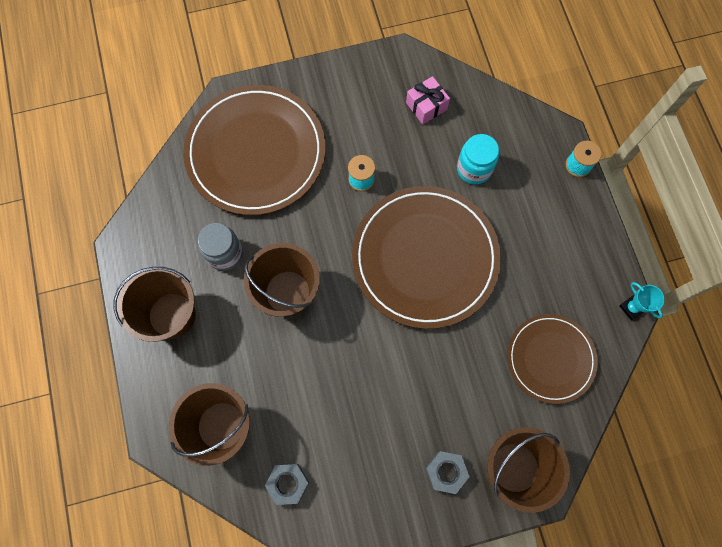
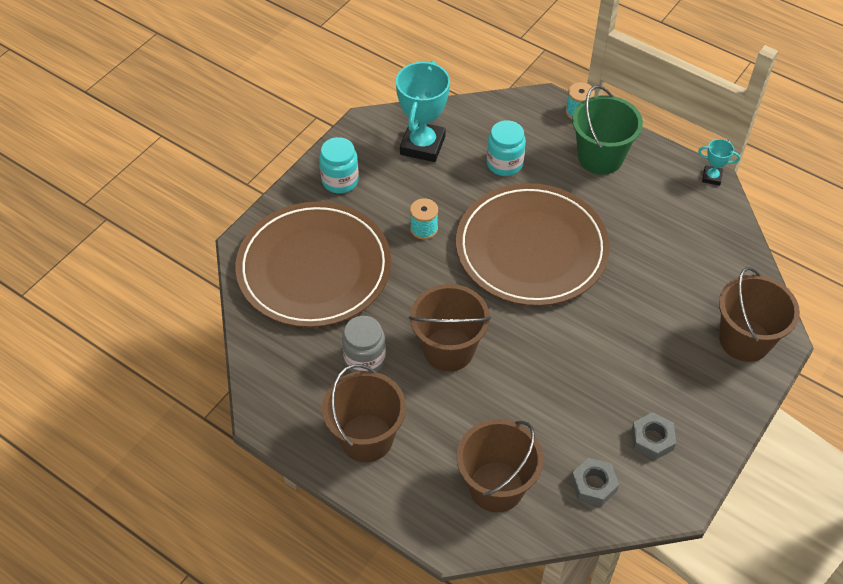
camera: 40 degrees left, 20 degrees down
pink gift [406,76,450,124] -> turquoise trophy [396,61,450,162]
grey nut [425,451,469,494] -> grey nut moved to [632,412,676,460]
brown plate [507,314,598,404] -> none
none -> turquoise jar [319,137,359,194]
none -> green bucket [572,85,643,175]

